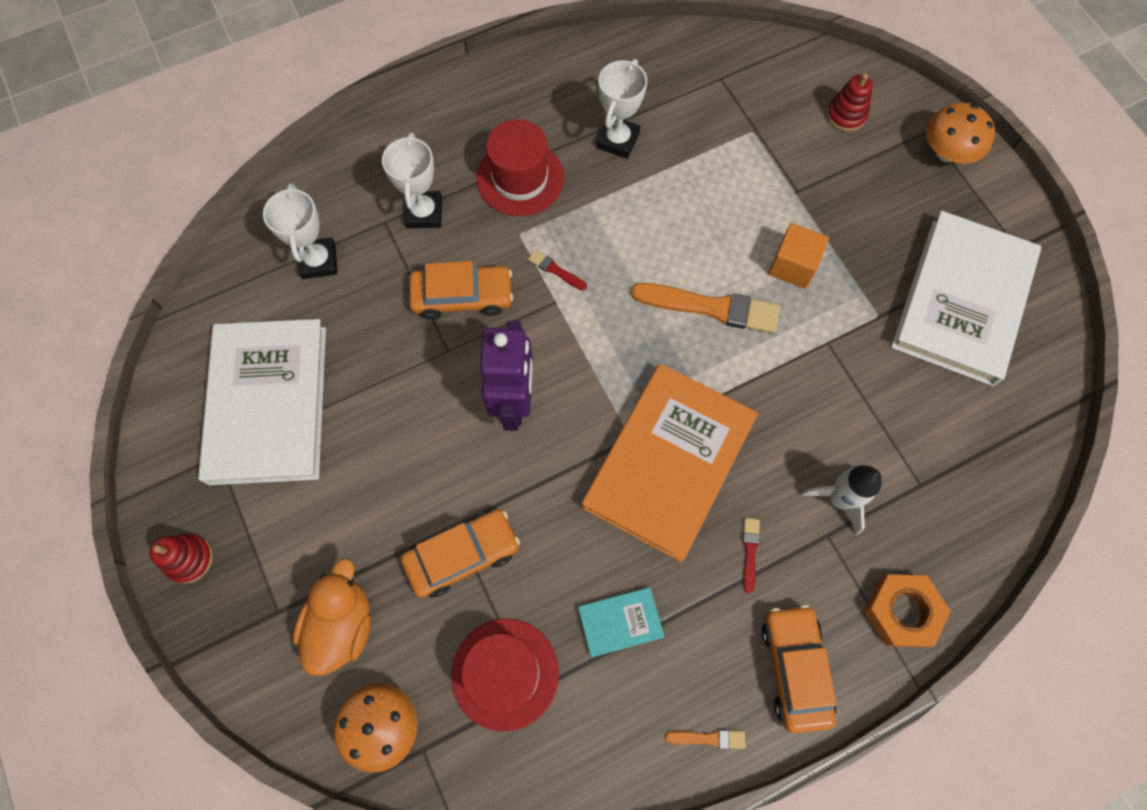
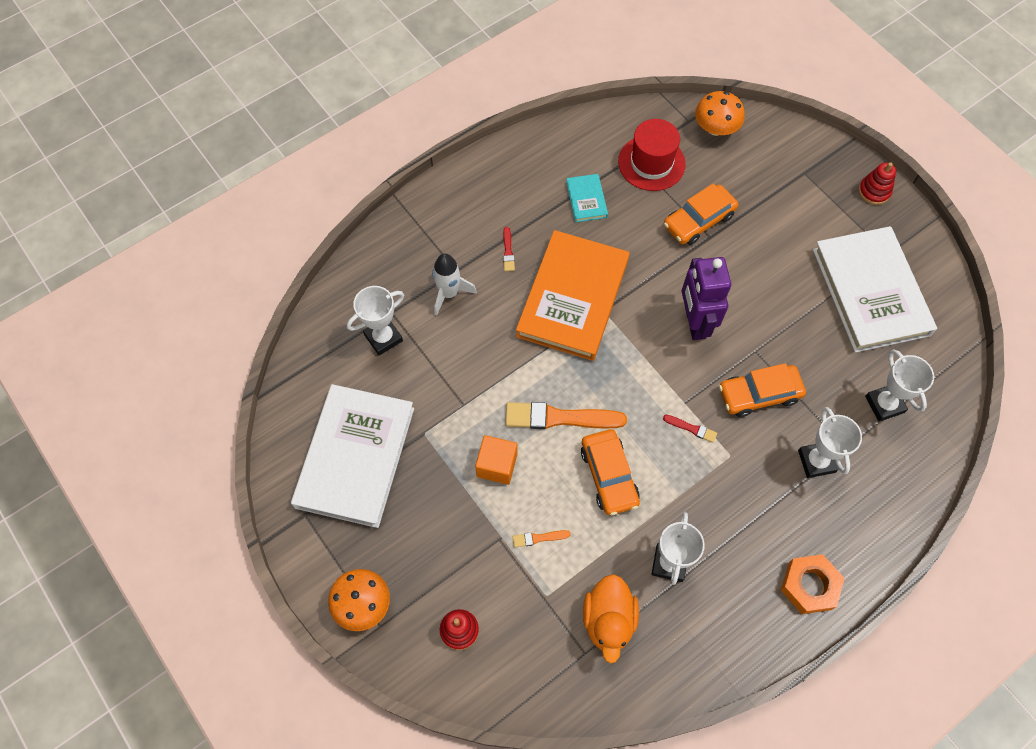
camera: 170 degrees right, 5 degrees down
orange duck [293,558,371,676] -> orange duck moved to [583,574,639,663]
red hat [476,119,564,216] -> none
turquoise book [578,587,664,658] -> turquoise book turned 75 degrees counterclockwise [566,174,608,222]
orange brush [665,730,746,749] -> orange brush moved to [513,530,571,547]
orange car [762,604,836,733] -> orange car moved to [581,429,640,515]
orange nut [864,574,951,648] -> orange nut moved to [781,554,845,614]
none -> white trophy [347,286,404,356]

